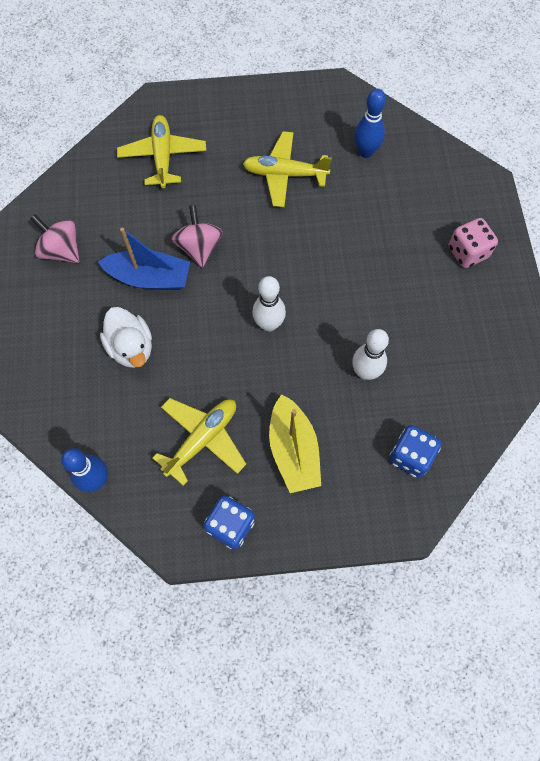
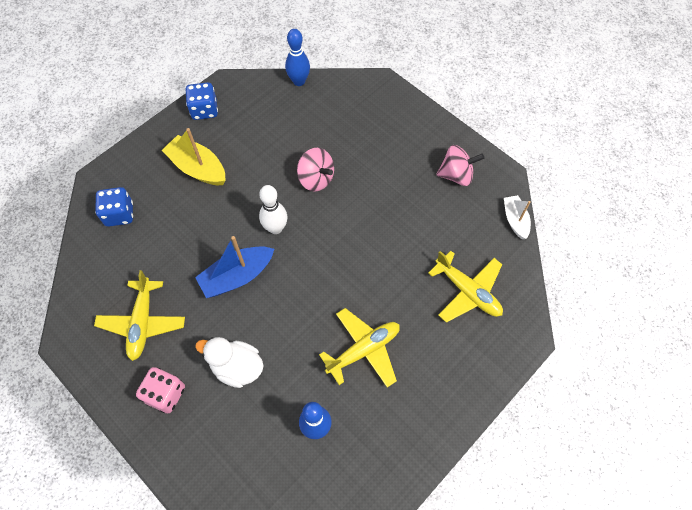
camera: 140 degrees right, 5 degrees down
blue boat [98,228,190,290] -> blue boat moved to [195,236,274,298]
white duck [100,307,152,368] -> white duck moved to [195,337,264,388]
yellow plane [153,398,246,486] -> yellow plane moved to [94,270,185,361]
pink spinning top [172,205,223,268] -> pink spinning top moved to [297,148,334,192]
white bowling pin [352,329,389,380] -> none
none -> white boat [504,195,531,239]

